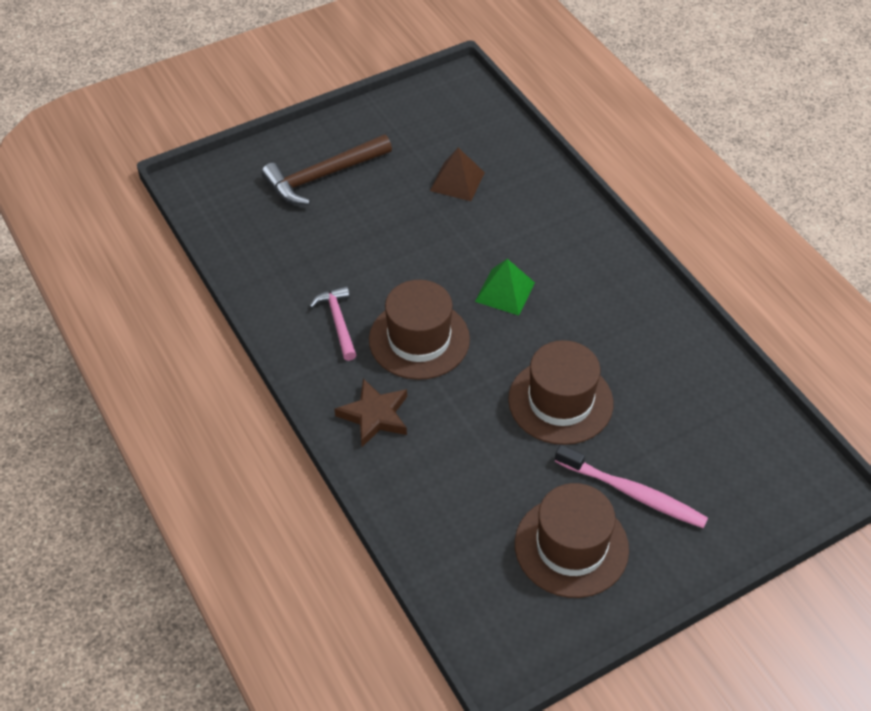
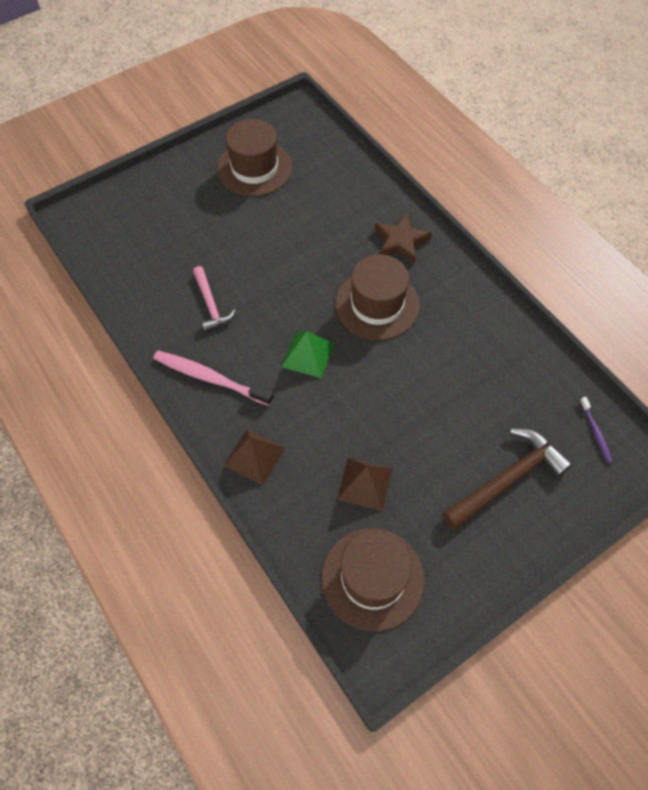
camera: 175 degrees right, 10 degrees up
pink hammer [309,286,356,361] -> pink hammer moved to [193,266,236,332]
brown hat [508,340,613,445] -> brown hat moved to [322,528,425,631]
pink toothbrush [555,445,708,528] -> pink toothbrush moved to [153,351,274,406]
none -> brown pyramid [223,429,285,486]
none -> purple toothbrush [580,397,613,463]

